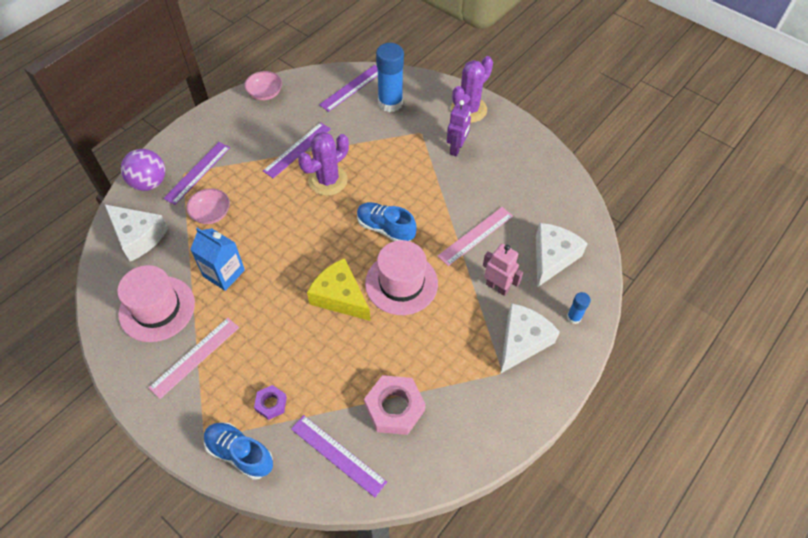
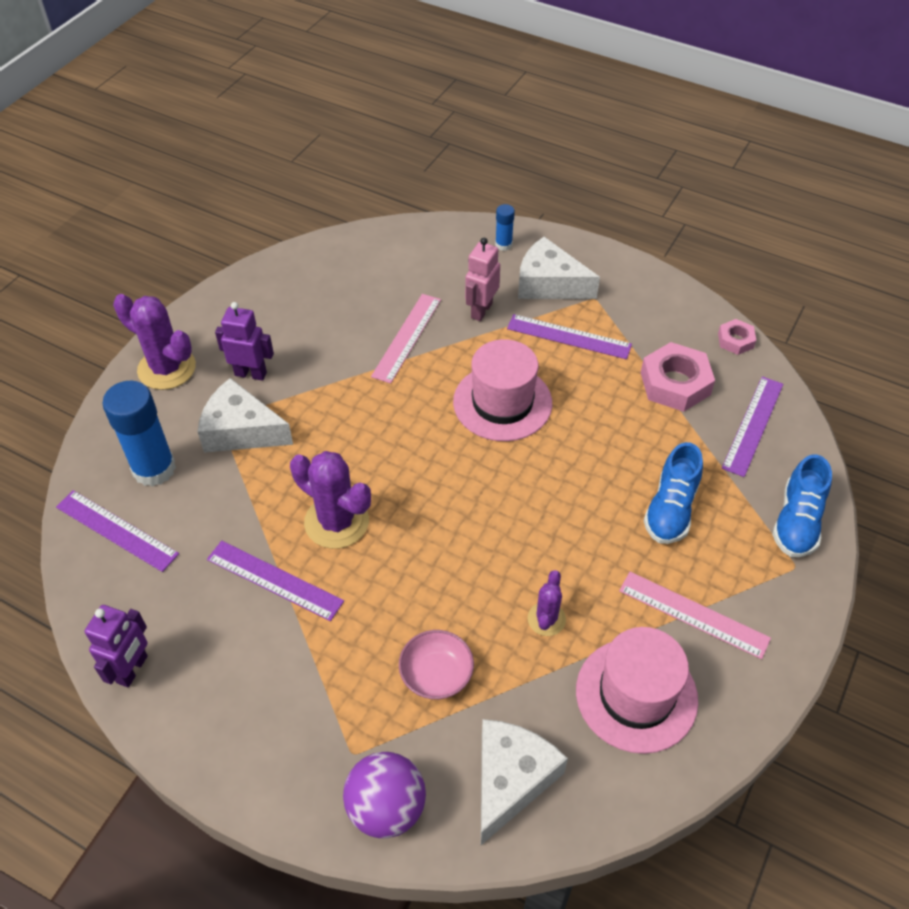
camera: 100 degrees left, 5 degrees down
purple ruler [163,142,230,205] -> purple ruler moved to [507,314,632,359]
blue carton [190,228,245,291] -> purple cactus [528,570,566,636]
pink bowl [244,71,282,100] -> purple robot [85,605,148,687]
purple nut [254,385,287,420] -> none
yellow cheese [307,258,370,321] -> none
blue shoe [357,202,417,241] -> blue shoe moved to [644,442,703,544]
pink ruler [438,207,513,266] -> pink ruler turned 75 degrees clockwise [371,294,441,384]
white cheese [536,223,588,287] -> white cheese moved to [197,378,293,453]
none -> pink nut [718,319,756,355]

